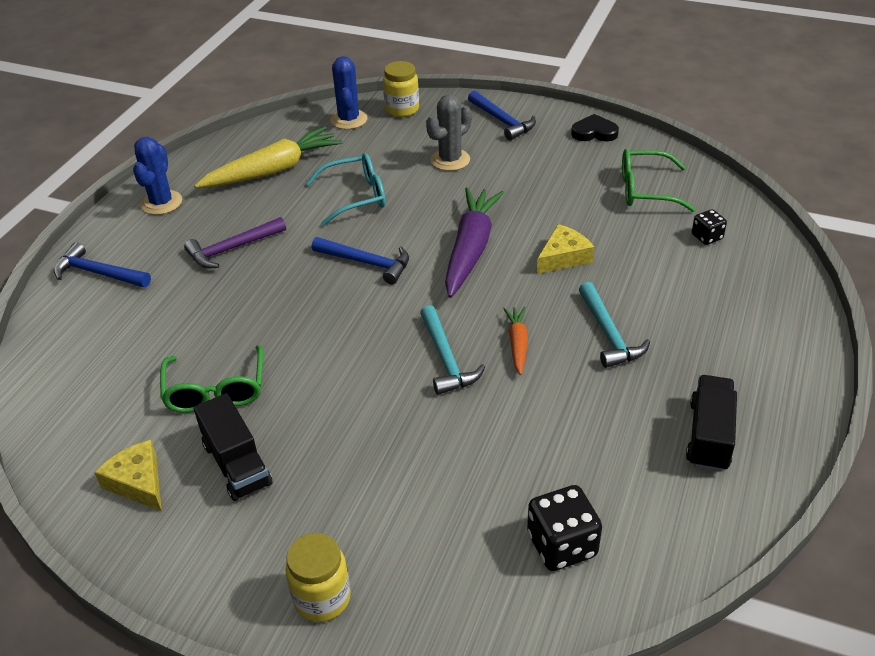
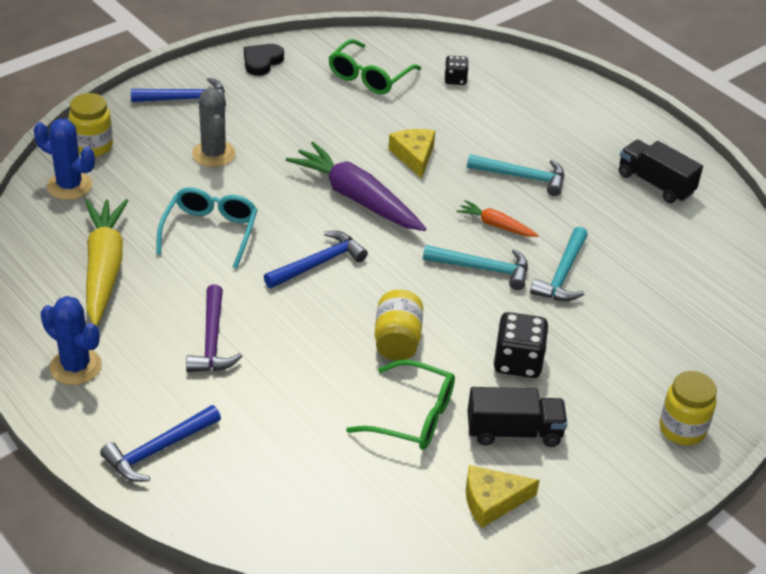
camera: 65 degrees left, 0 degrees up
black dice [527,485,602,571] -> black dice moved to [493,312,549,378]
none -> yellow jar [375,290,423,361]
none -> turquoise hammer [530,227,588,301]

